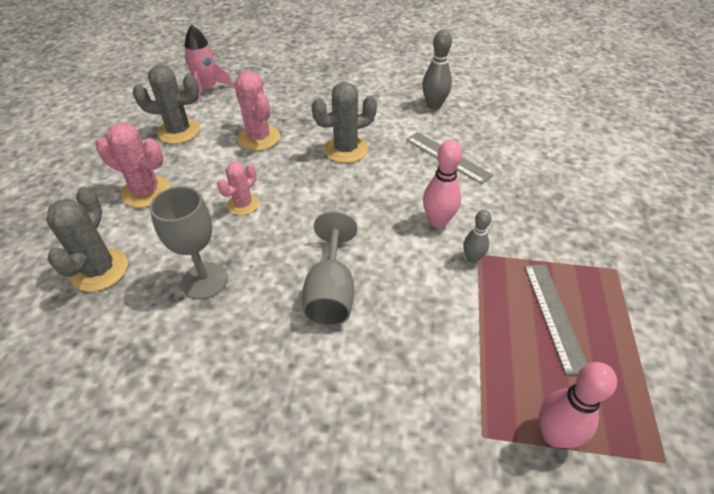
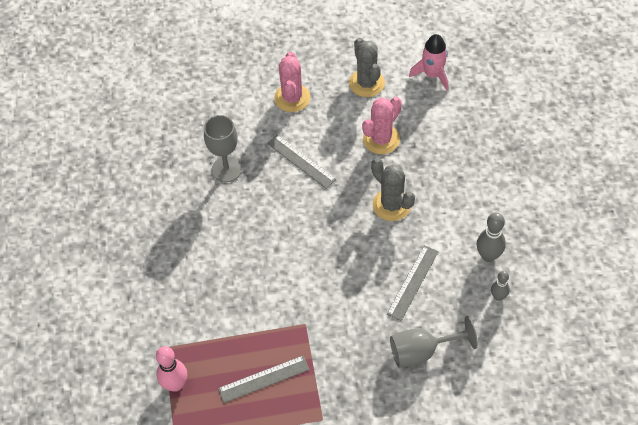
camera: 75 degrees right, 10 degrees up
grey cactus [46,187,128,292] -> none
pink cactus [217,162,259,215] -> grey ruler [267,135,336,189]
grey goblet [302,211,357,326] -> grey goblet moved to [390,316,478,368]
pink bowling pin [423,140,462,228] -> none
grey bowling pin [463,210,491,263] -> grey bowling pin moved to [491,271,510,301]

